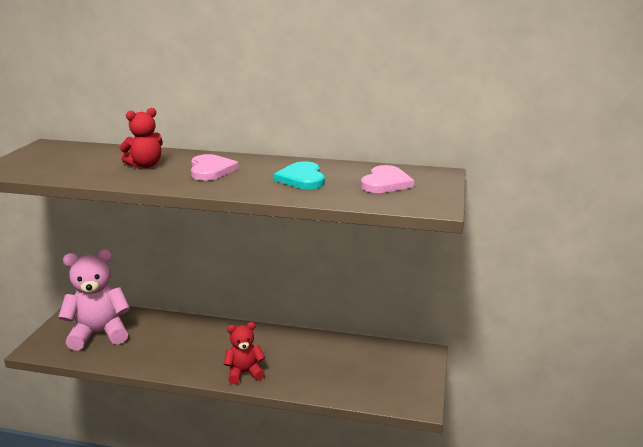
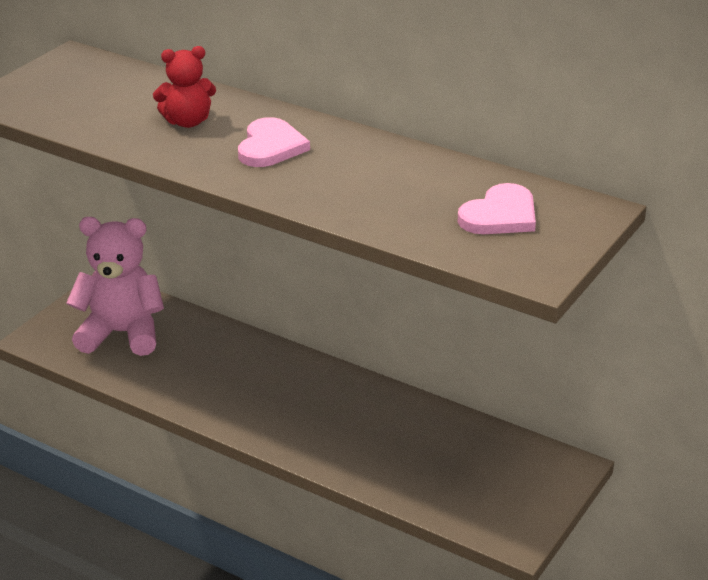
camera: 20 degrees right, 10 degrees up
red teddy bear [224,322,265,384] -> none
turquoise heart [274,161,325,189] -> none

